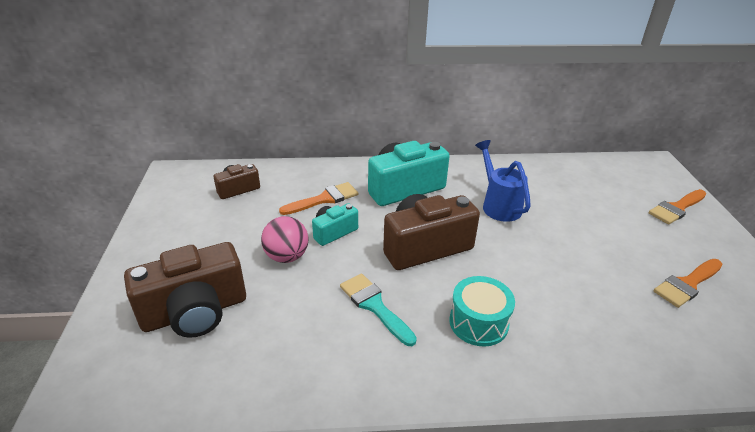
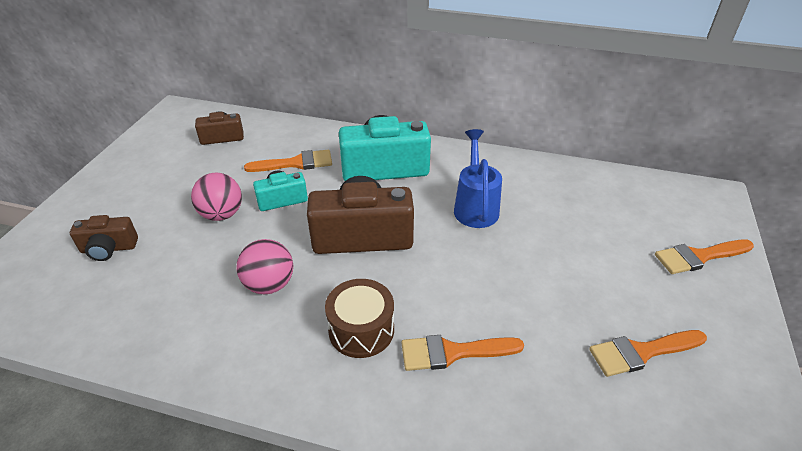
camera: 20 degrees right, 5 degrees up
brown camera [124,242,246,338] -> brown camera [70,215,138,261], size x0.53
turquoise brush [340,273,417,346] -> pink ball [236,239,293,295]
turquoise drum [449,276,515,346] -> brown drum [325,279,394,358]
none -> orange brush [401,335,524,371]

